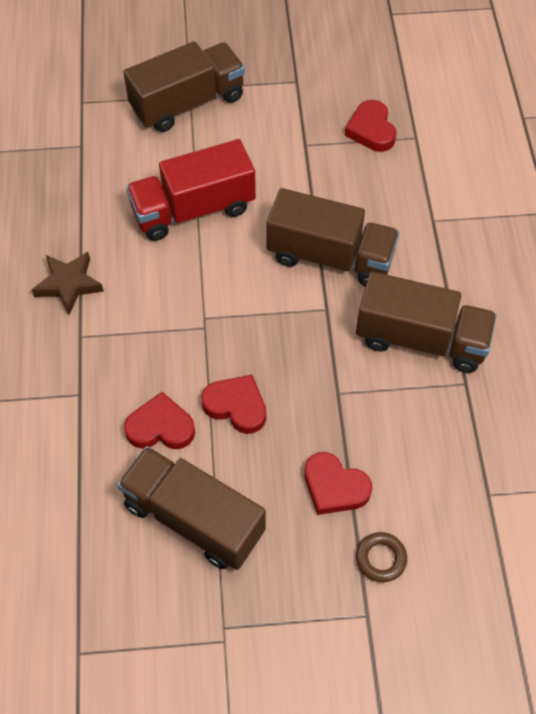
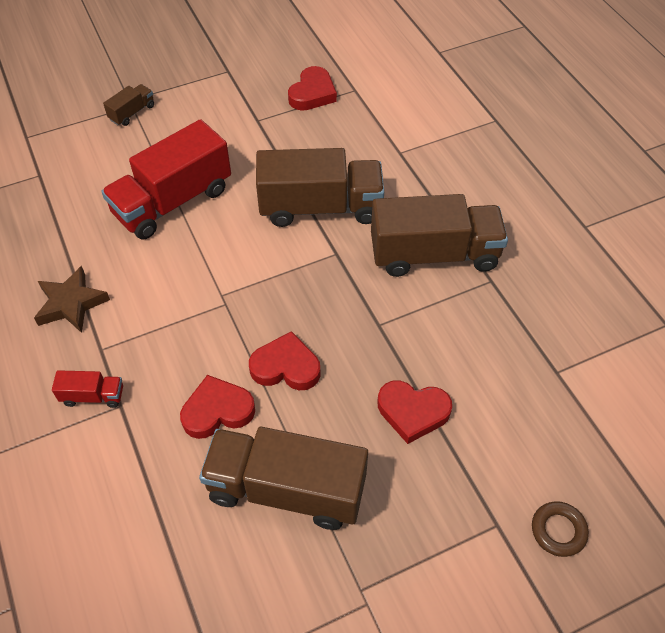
camera: 20 degrees left, 5 degrees down
brown truck [123,41,245,132] -> brown truck [103,84,154,126], size x0.44
red heart [345,100,396,152] -> red heart turned 120 degrees counterclockwise [288,66,337,111]
brown ring [356,532,407,582] -> brown ring moved to [532,501,589,557]
none -> red truck [52,370,123,408]

